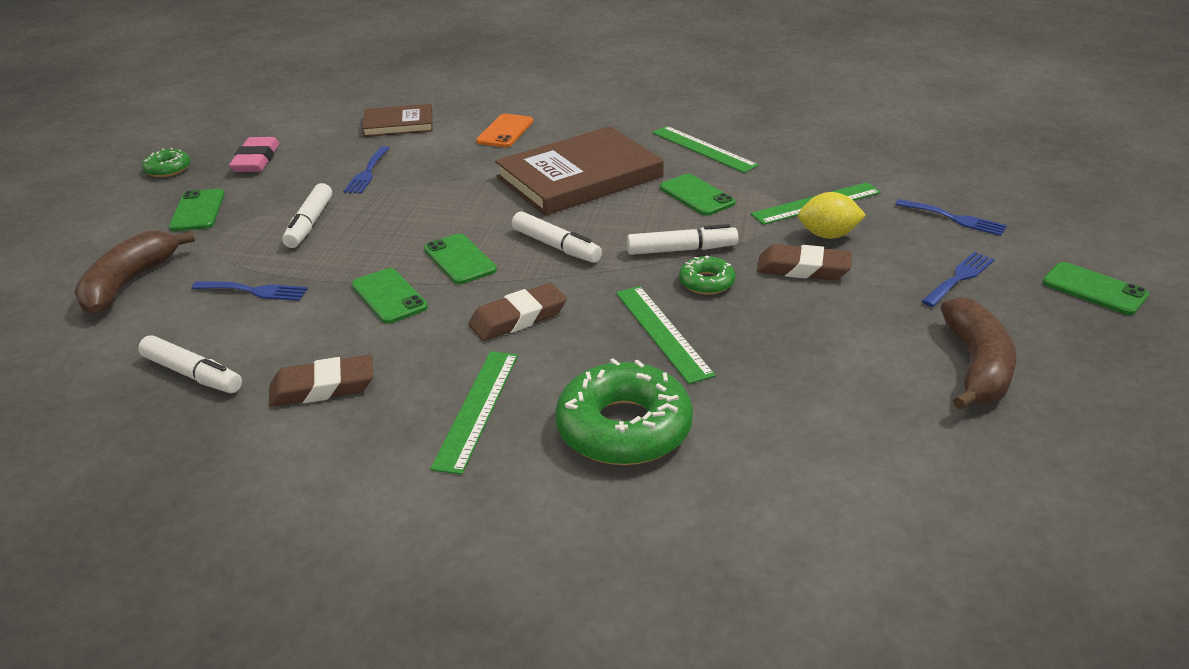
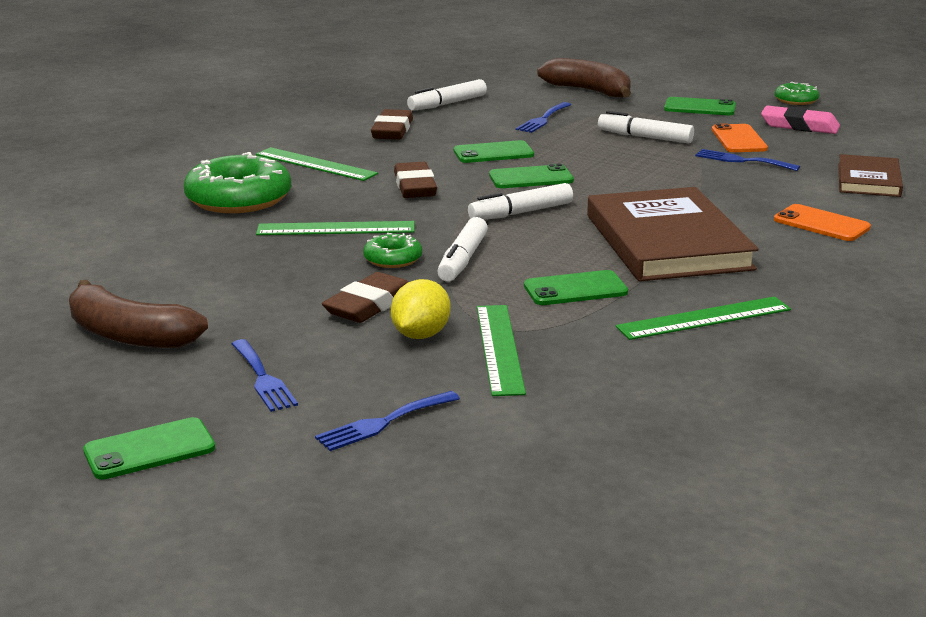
camera: 110 degrees right, 10 degrees down
none -> orange phone [712,123,768,152]

